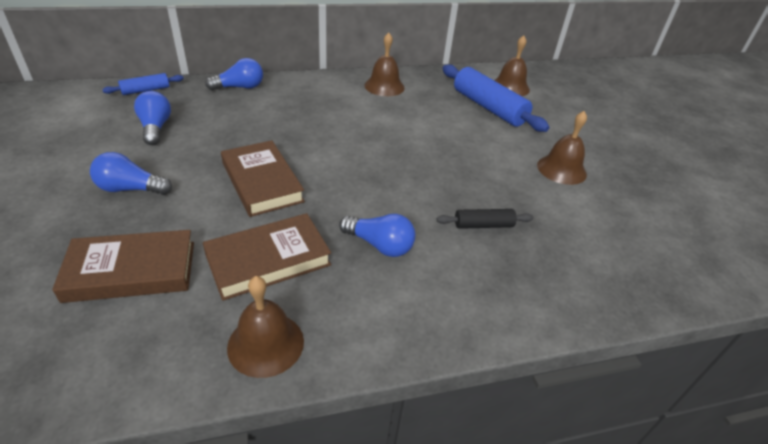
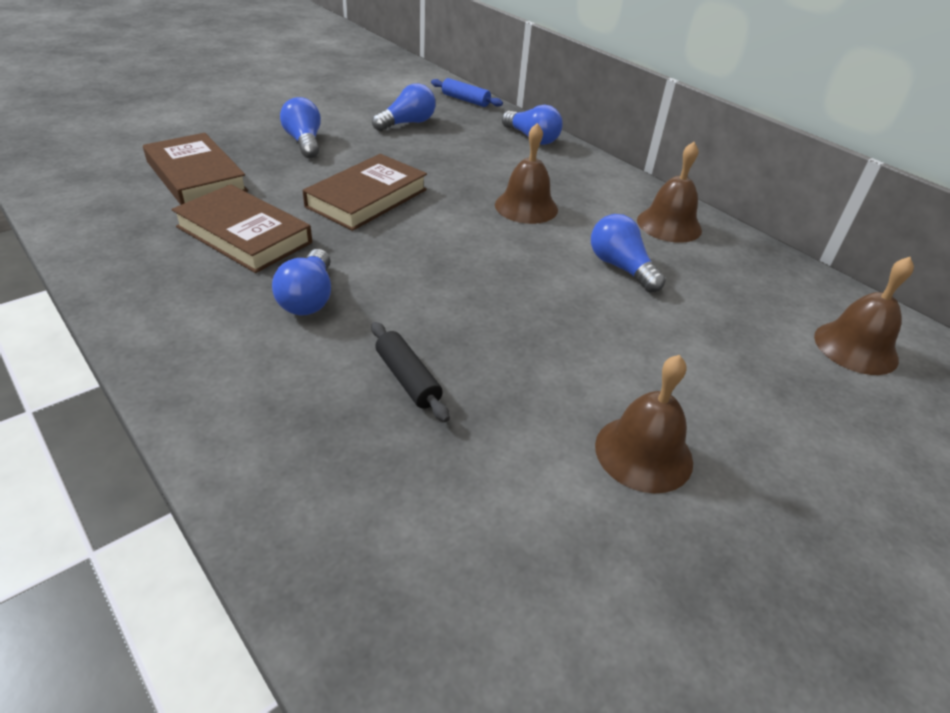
camera: 65 degrees right, 0 degrees up
brown bell [227,276,304,378] -> brown bell moved to [495,123,558,224]
blue rolling pin [442,65,550,132] -> none
none -> blue light bulb [591,214,666,293]

